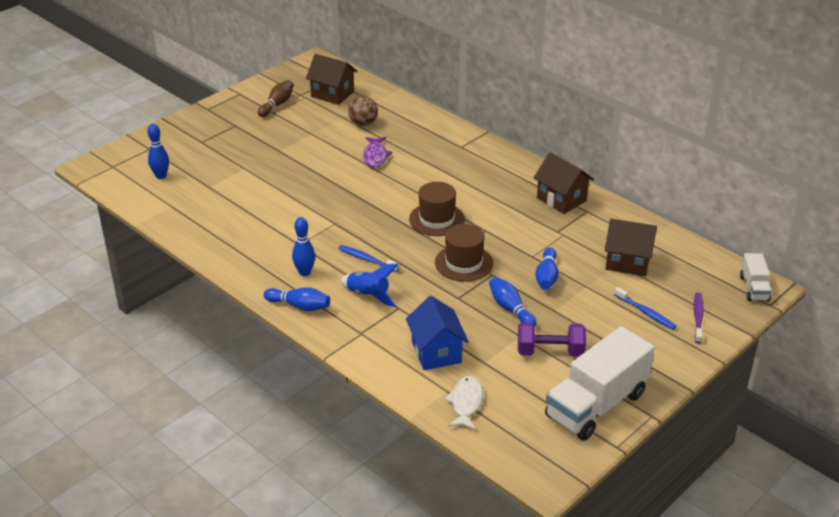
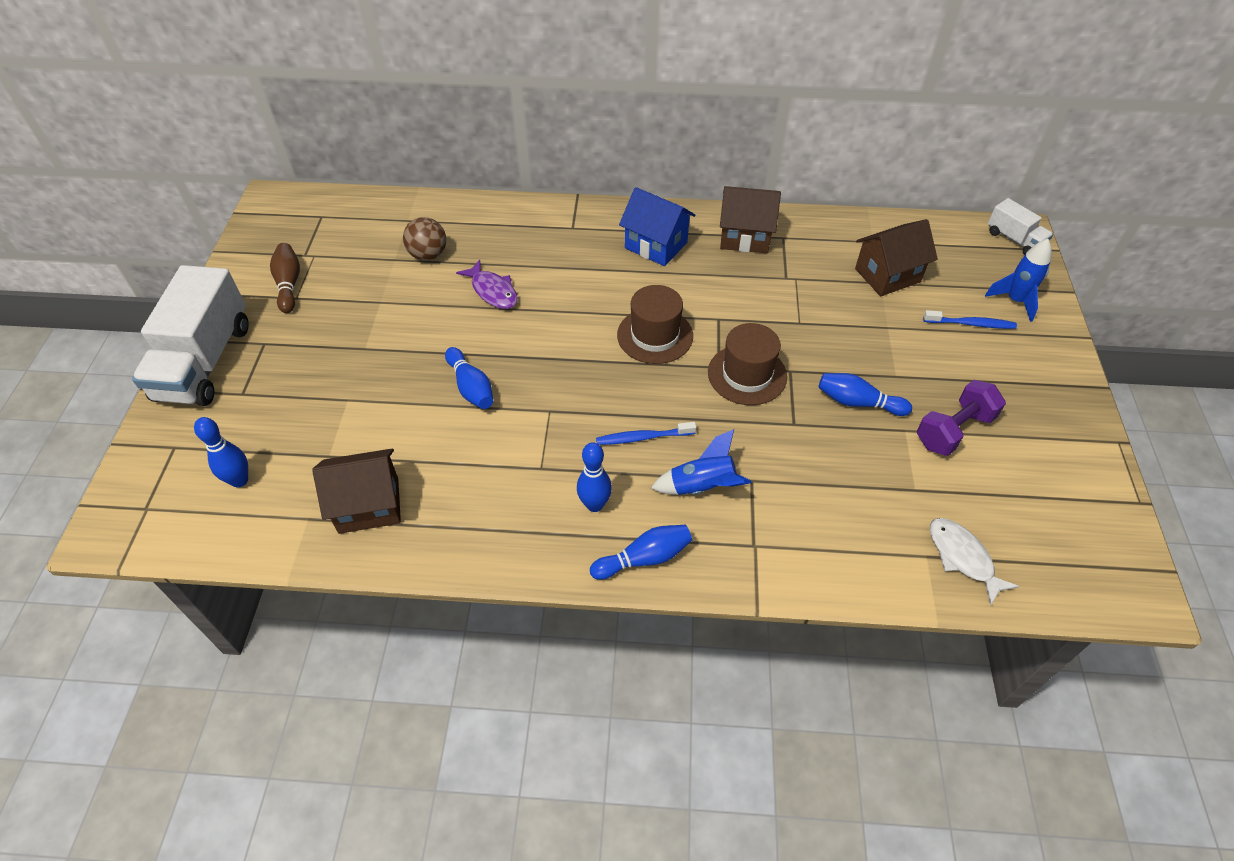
camera: 40 degrees left, 15 degrees up
brown house [306,54,357,105] -> brown house moved to [312,449,401,534]
blue house [406,296,469,370] -> blue house moved to [619,187,695,266]
blue bowling pin [535,247,559,290] -> blue bowling pin moved to [445,347,493,409]
white truck [545,326,655,440] -> white truck moved to [132,265,249,406]
purple toothbrush [694,293,704,344] -> blue rocket [985,239,1052,322]

